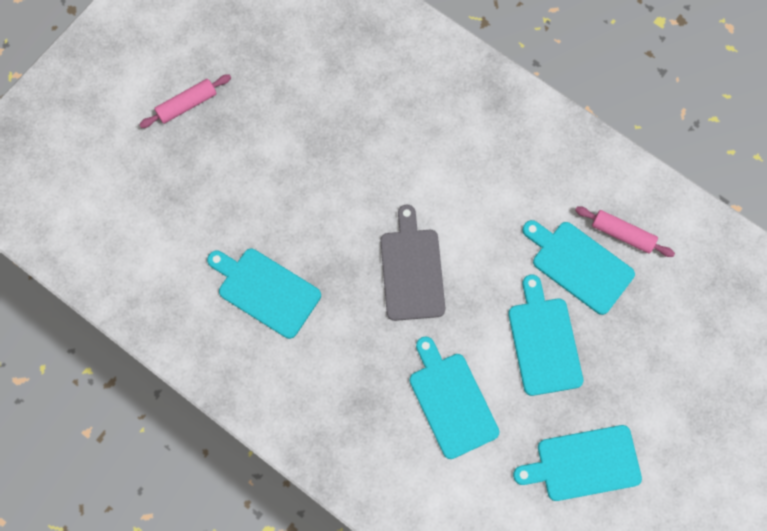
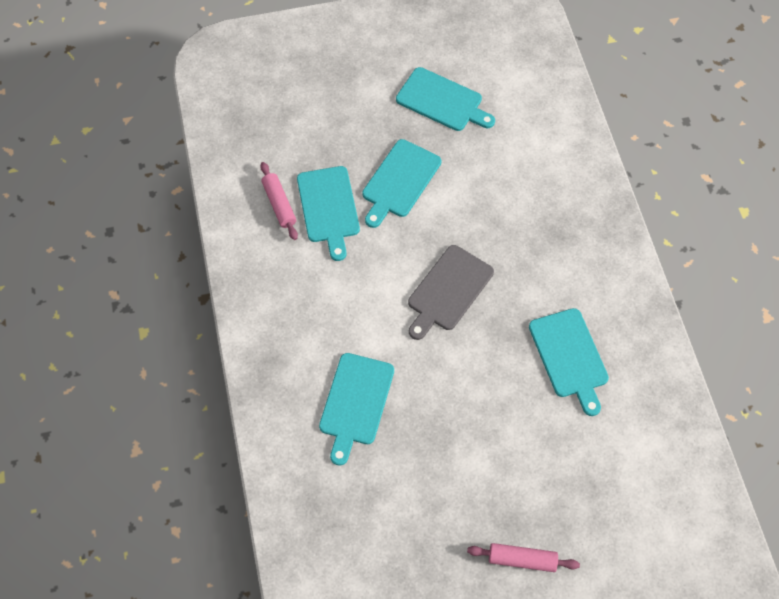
camera: 140 degrees left, 10 degrees down
turquoise cutting board [410,336,500,459] -> turquoise cutting board moved to [319,353,394,466]

